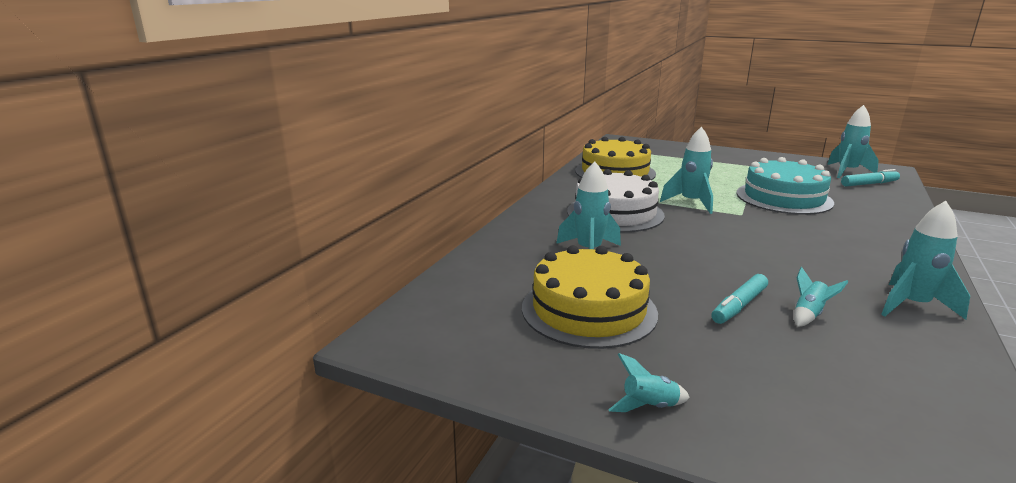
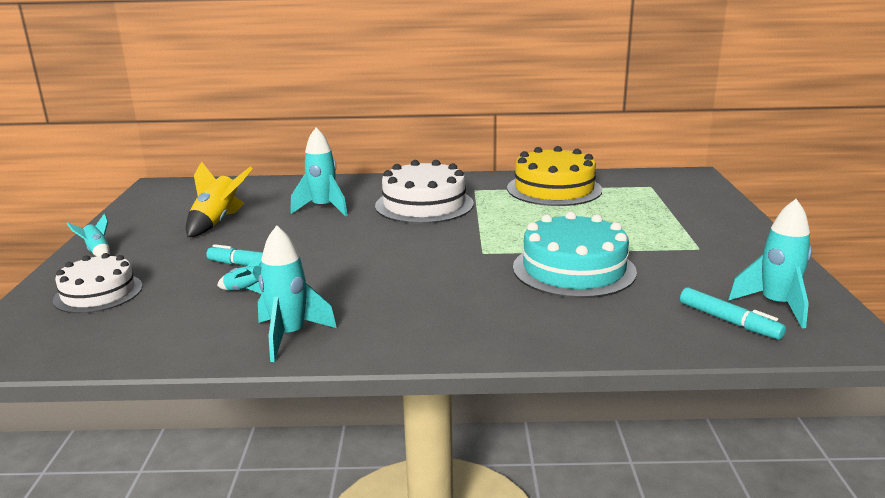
camera: 65 degrees right, 0 degrees up
yellow cake [522,245,658,349] -> yellow rocket [186,161,253,237]
turquoise rocket [660,126,713,214] -> none
none -> white cake [53,253,142,313]

